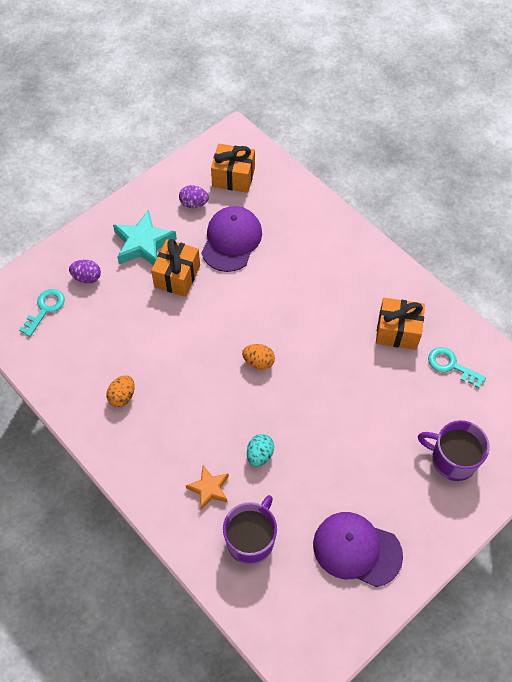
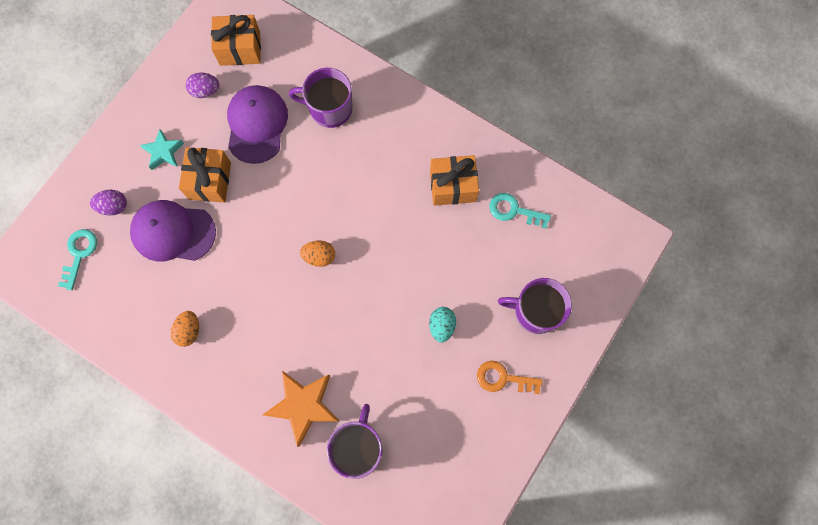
camera: 15 degrees left, 15 degrees up
turquoise star [113,210,177,265] -> turquoise star [140,129,184,170], size x0.60
orange star [186,466,229,510] -> orange star [263,371,340,447], size x1.66
turquoise egg [247,434,274,467] -> turquoise egg moved to [429,307,456,342]
purple cap [313,512,403,587] -> purple cap moved to [130,200,216,261]
none -> purple mug [289,68,352,128]
none -> orange key [477,361,543,394]

